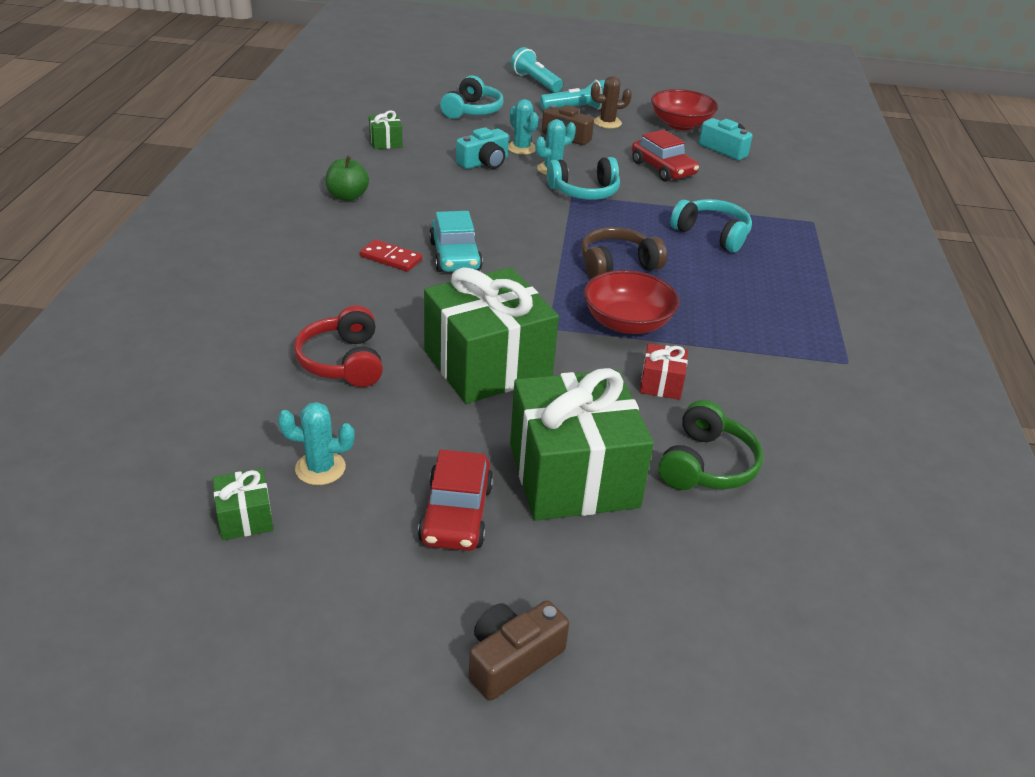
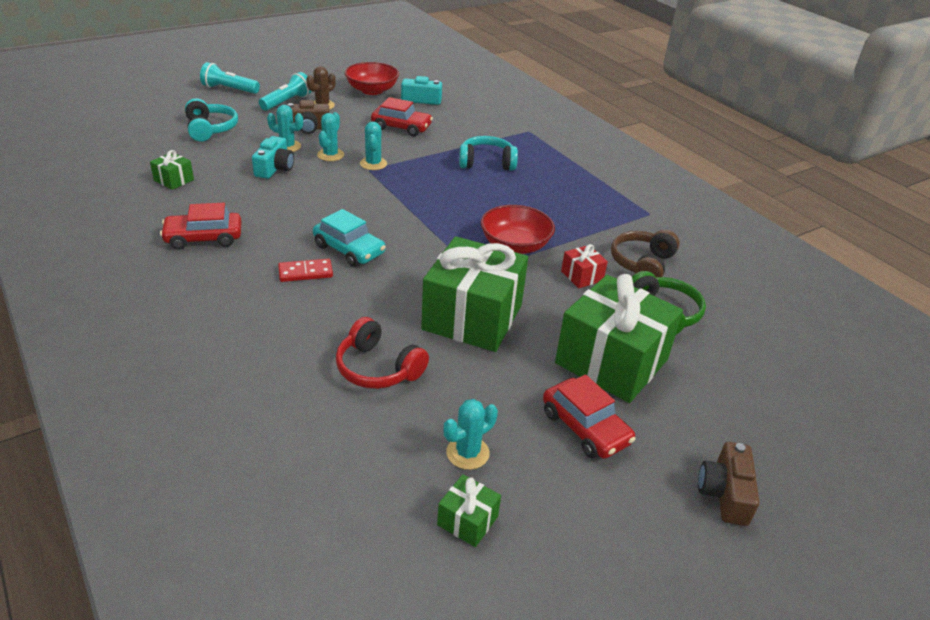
camera: 40 degrees left, 0 degrees up
green apple [325,156,369,201] -> red car [160,203,241,250]
turquoise headphones [547,157,620,200] -> turquoise cactus [360,121,387,170]
brown headphones [581,227,667,279] -> brown headphones moved to [611,230,680,277]

